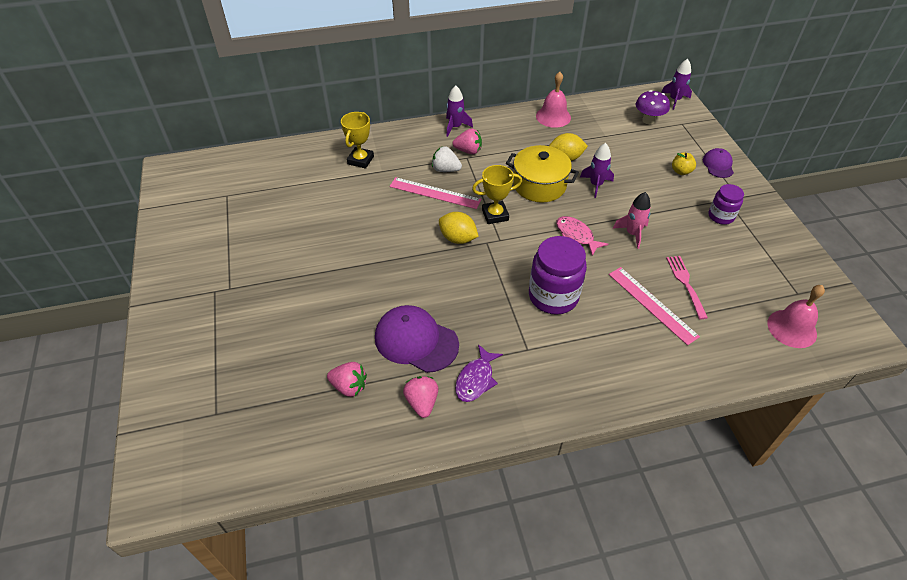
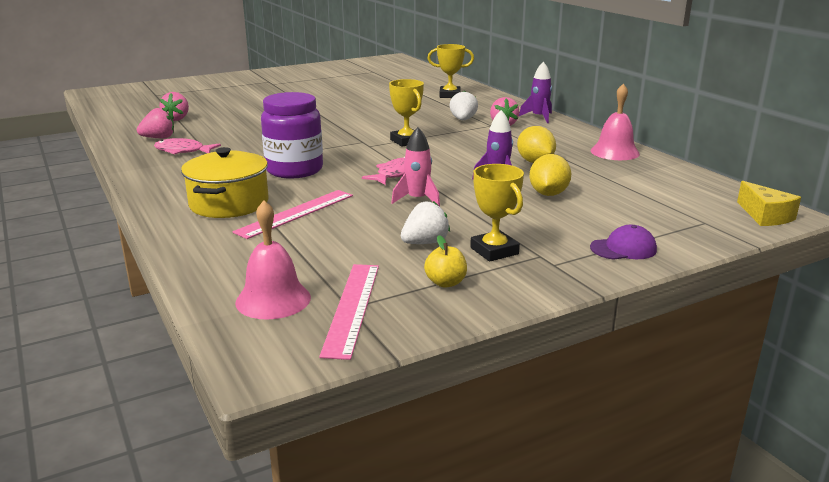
camera: 75 degrees right, 25 degrees down
purple cap [375,305,459,373] -> none
pink ruler [390,177,482,209] -> pink ruler moved to [319,264,379,360]
yellow lemon [439,212,479,244] -> yellow lemon moved to [529,154,571,196]
purple fish [455,344,503,402] -> pink fish [154,138,221,155]
yellow pot [506,145,579,203] -> yellow pot moved to [181,147,269,218]
purple mushroom [636,90,670,124] -> none
purple rocket [661,59,692,110] -> yellow cheese [737,181,801,226]
pink fork [666,256,708,319] -> none
yellow apple [672,153,696,175] -> yellow apple moved to [424,235,467,288]
purple jar [709,184,744,225] -> yellow trophy [470,164,524,262]
none -> white strawberry [401,201,450,244]

